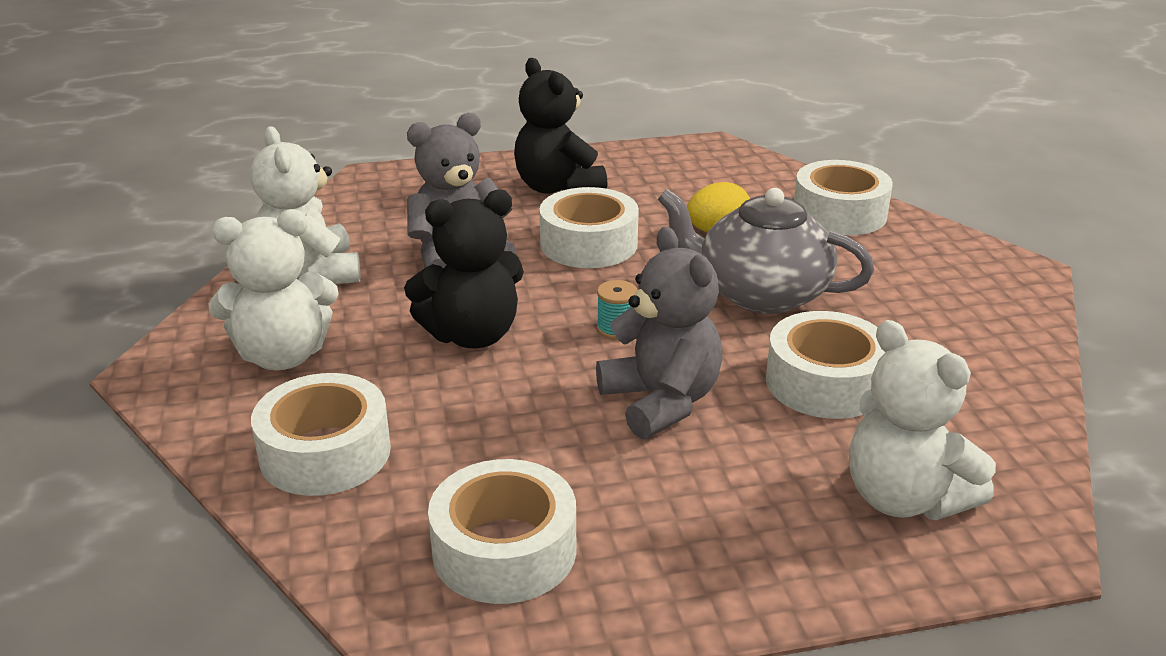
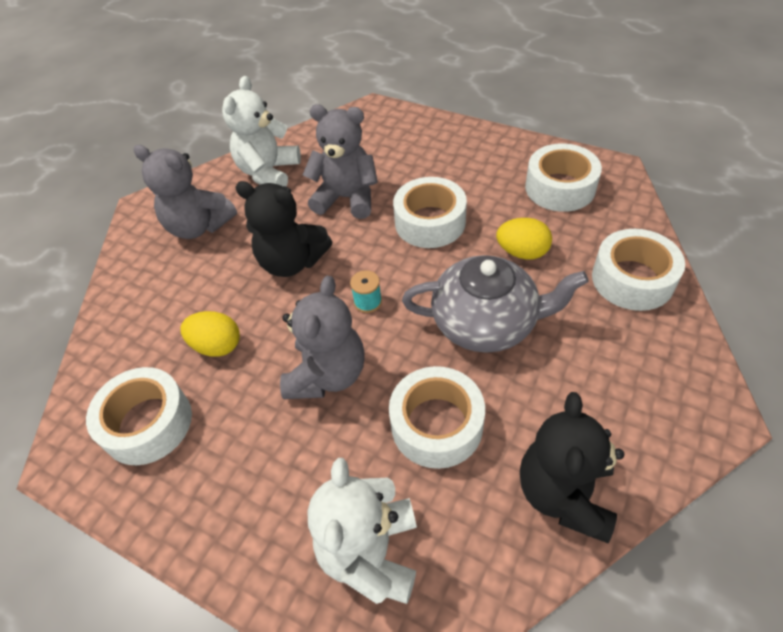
camera: 45 degrees right, 20 degrees up
white teddy bear [208,209,339,370] -> grey teddy bear [134,145,237,239]
white tape [251,373,391,496] -> white tape moved to [525,143,602,212]
black teddy bear [514,58,608,194] -> black teddy bear moved to [520,392,624,543]
grey teapot [657,188,874,314] -> grey teapot turned 120 degrees clockwise [402,255,589,353]
none -> yellow egg [180,311,240,357]

